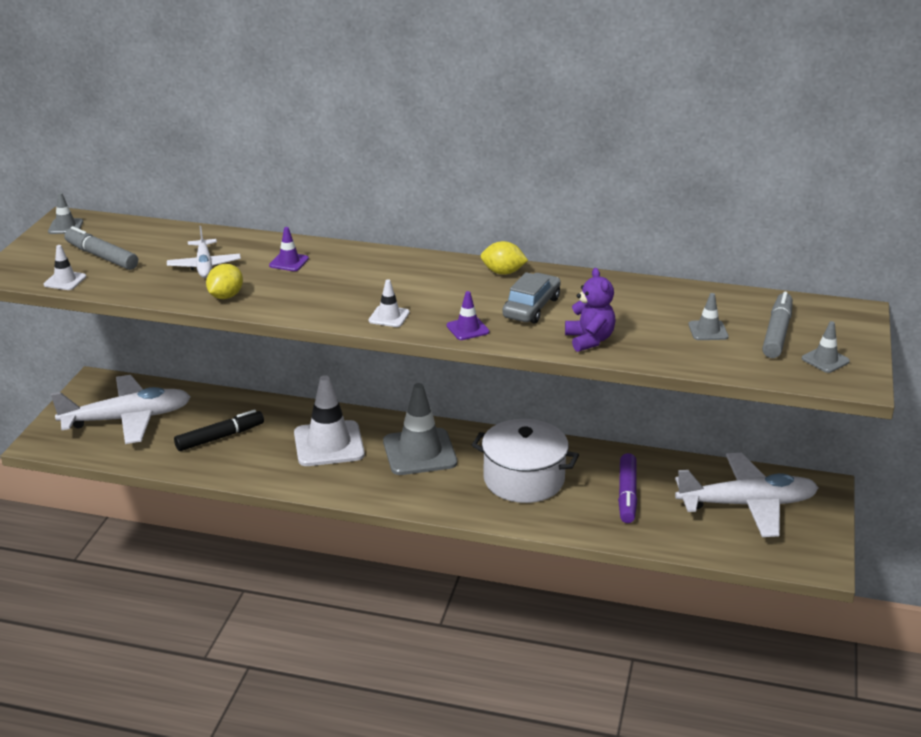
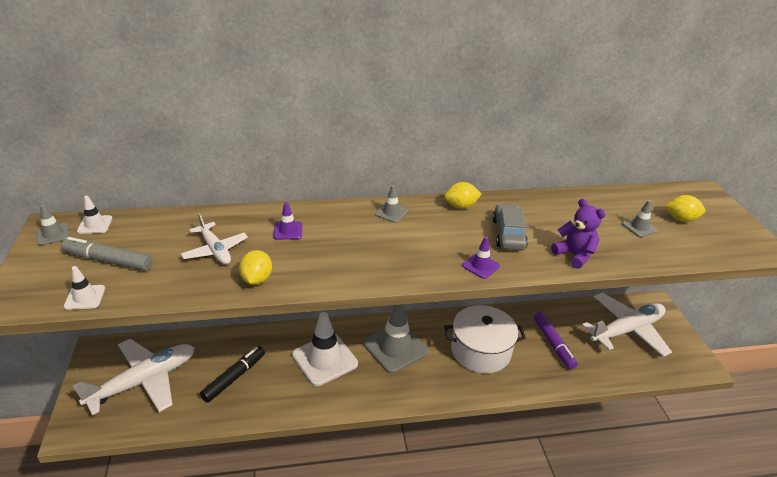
camera: 25 degrees left, 5 degrees up
white traffic cone [369,280,410,327] -> white traffic cone moved to [77,196,112,234]
grey marker [762,292,793,358] -> yellow lemon [665,195,705,222]
grey traffic cone [802,321,850,373] -> grey traffic cone moved to [375,185,408,223]

